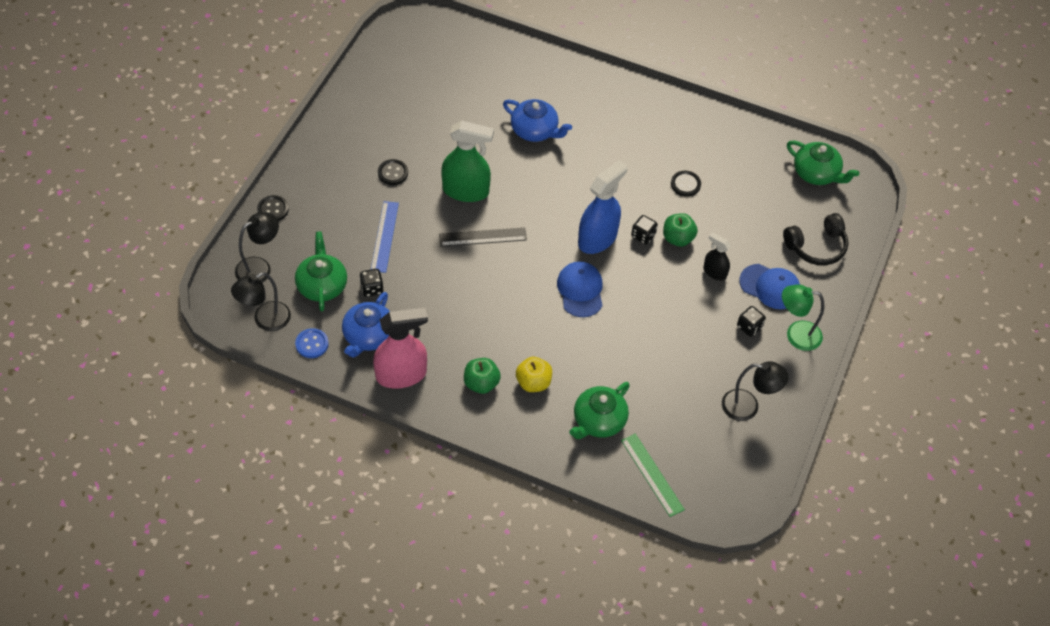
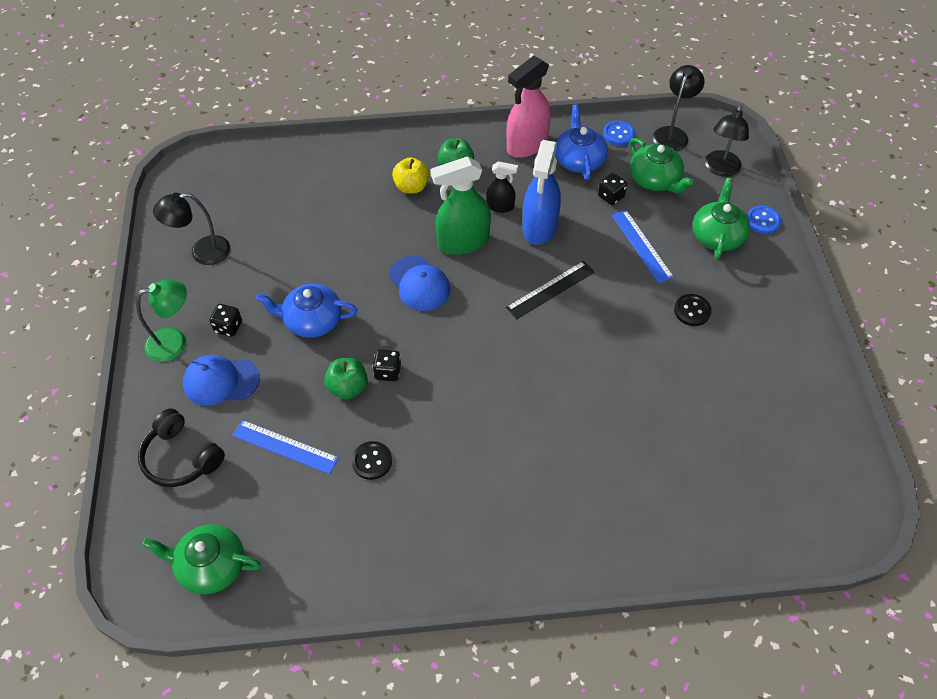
camera: 155 degrees right, 0 degrees up
black button [257,195,289,221] -> blue button [747,206,782,234]
green spray bottle [441,121,494,202] -> green spray bottle moved to [430,156,491,255]
blue teapot [503,99,572,142] -> blue teapot moved to [256,284,357,338]
green teapot [569,382,630,439] -> green teapot moved to [693,178,750,260]
blue spray bottle [578,160,627,254] -> blue spray bottle moved to [523,140,561,245]
green ruler [621,434,685,517] -> none
black spray bottle [703,232,731,280] -> black spray bottle moved to [486,161,518,213]
black headphones [783,213,848,265] -> black headphones turned 90 degrees counterclockwise [138,409,225,487]
none -> blue ruler [232,420,339,474]

